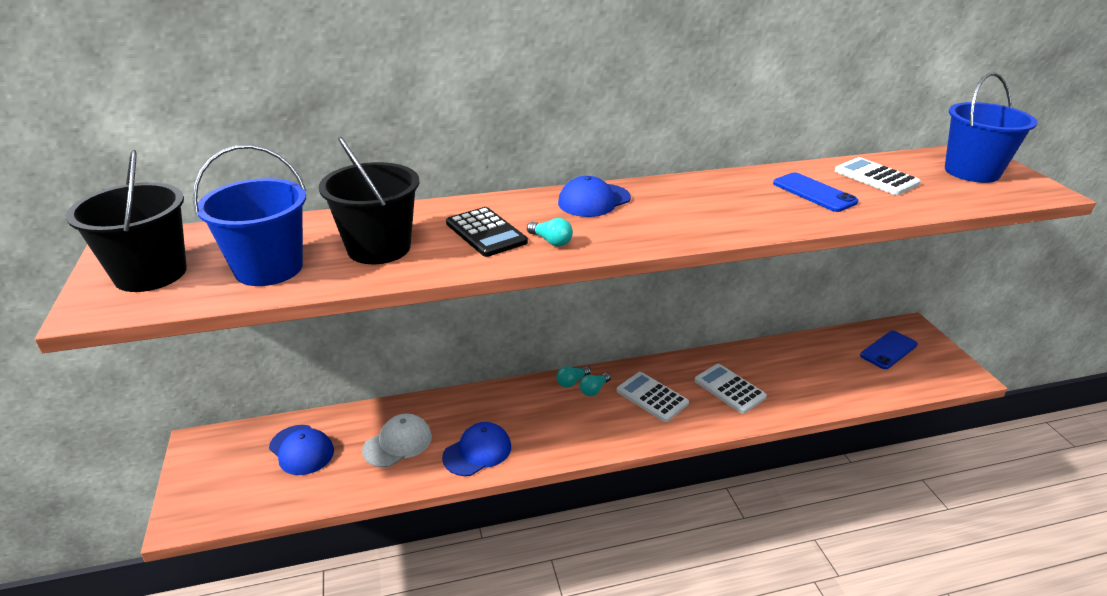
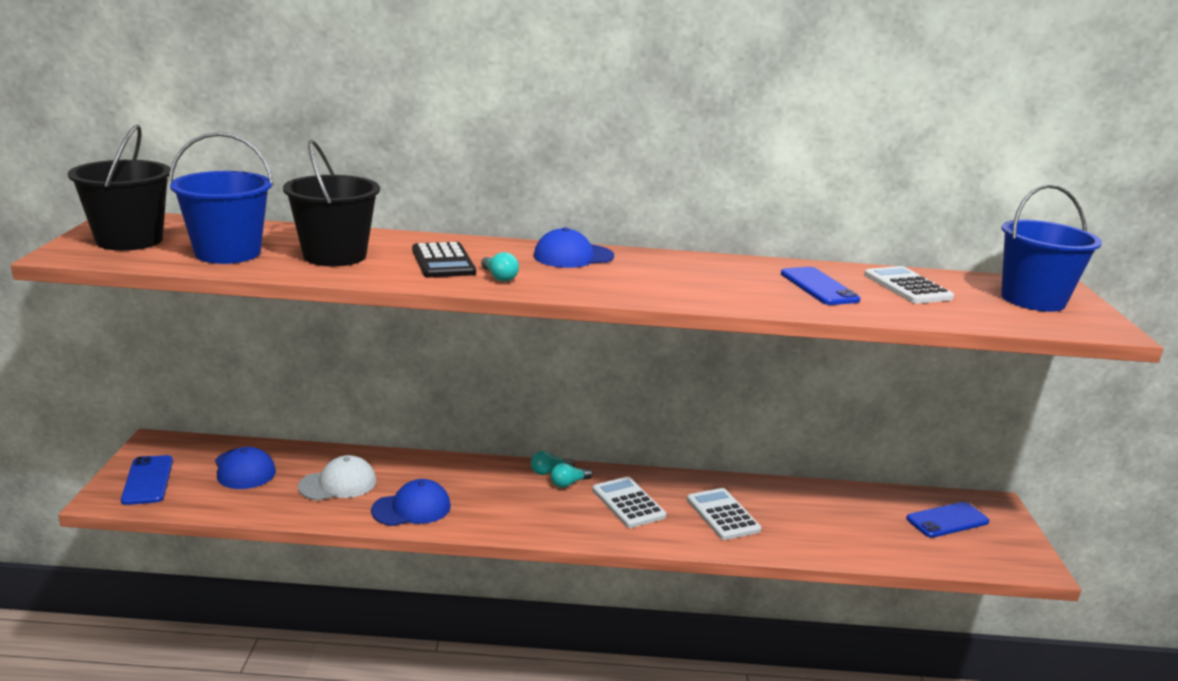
camera: 15 degrees right, 10 degrees down
none -> blue phone [121,455,173,505]

